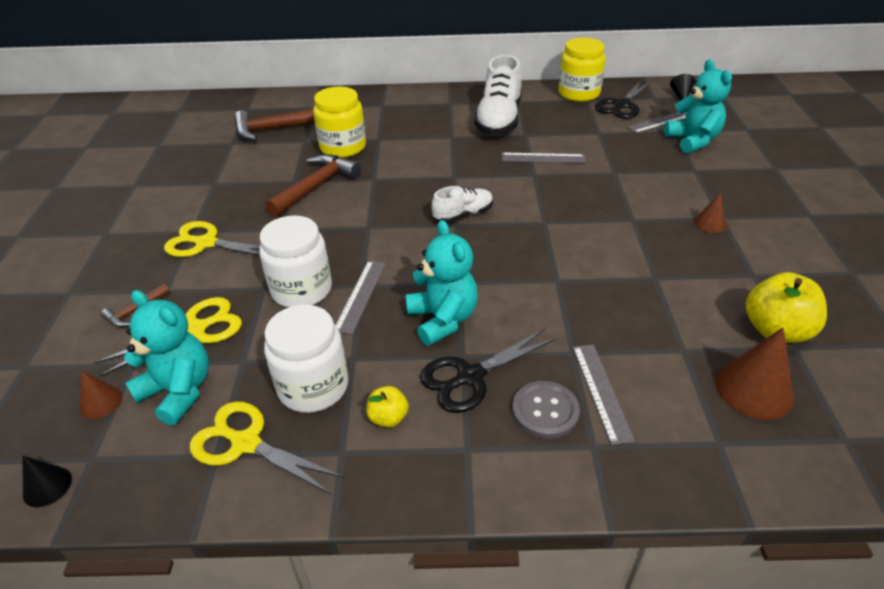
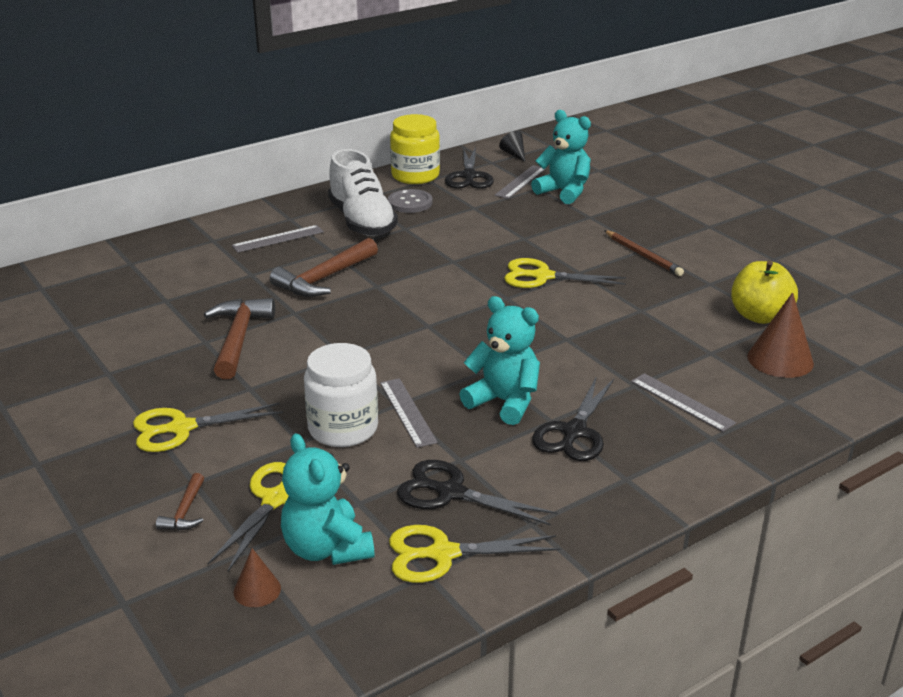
camera: 35 degrees left, 10 degrees down
black cone [23,456,72,507] -> none
turquoise teddy bear [124,290,209,426] -> turquoise teddy bear turned 120 degrees counterclockwise [281,433,375,565]
brown hammer [234,109,315,140] -> brown hammer moved to [270,238,378,297]
white jar [264,305,348,413] -> black scissors [397,460,558,526]
yellow jar [313,87,366,158] -> none
yellow apple [366,386,409,428] -> none
white shoe [432,186,493,223] -> none
grey ruler [501,153,585,163] -> grey ruler moved to [232,225,324,253]
grey button [512,381,580,439] -> grey button moved to [388,189,433,213]
brown cone [695,192,727,233] -> brown pencil [604,230,684,276]
none -> yellow scissors [504,258,626,288]

